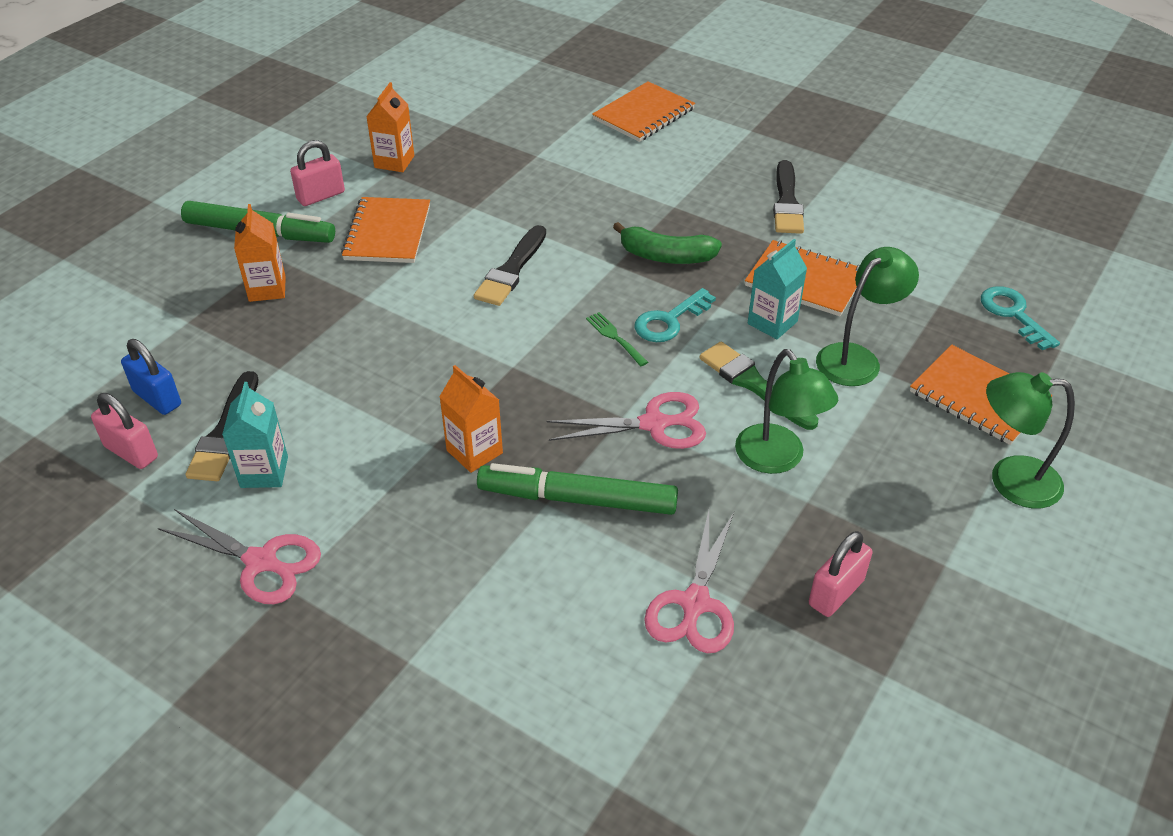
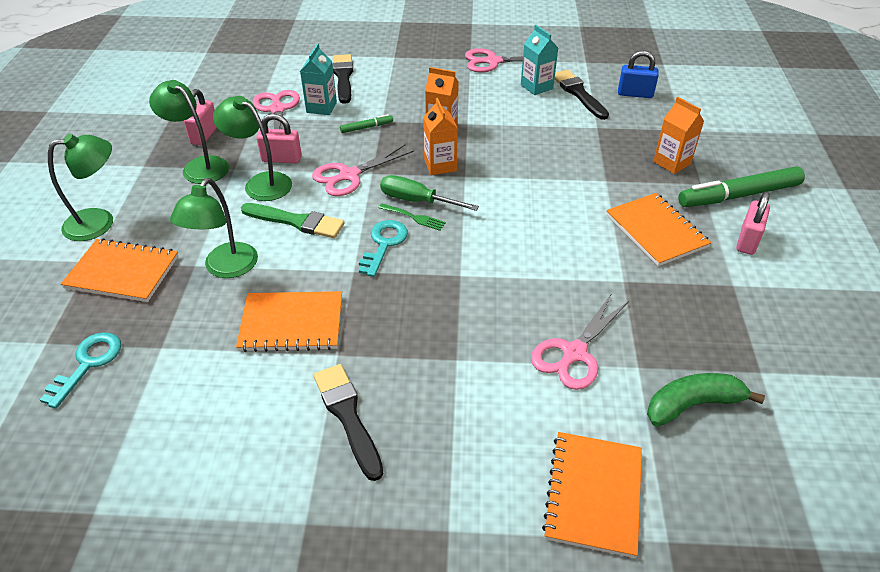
camera: 150 degrees right, 0 degrees up
pink padlock [91,393,158,469] -> pink padlock moved to [257,114,302,163]
orange carton [366,82,414,172] -> orange carton moved to [423,98,458,175]
black brush [474,225,546,306] -> black brush moved to [332,54,353,104]
green marker [477,463,678,515] -> green marker [340,114,393,133], size x0.45
green banana [613,222,722,264] -> green banana moved to [647,373,765,426]
turquoise carton [748,239,807,339] -> turquoise carton moved to [300,43,337,115]
turquoise key [981,286,1060,350] -> turquoise key turned 105 degrees counterclockwise [40,332,121,409]
none -> green lamp [149,80,229,184]
none -> green screwdriver [380,175,479,211]
none -> pink scissors [531,293,629,390]

